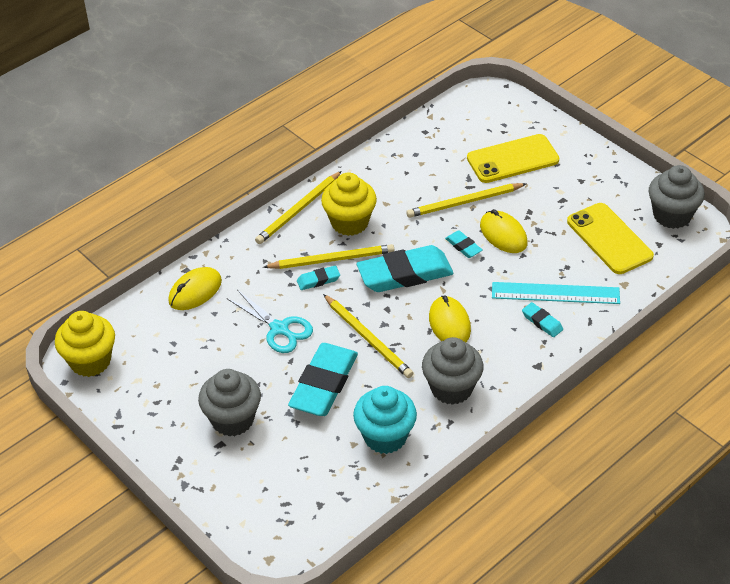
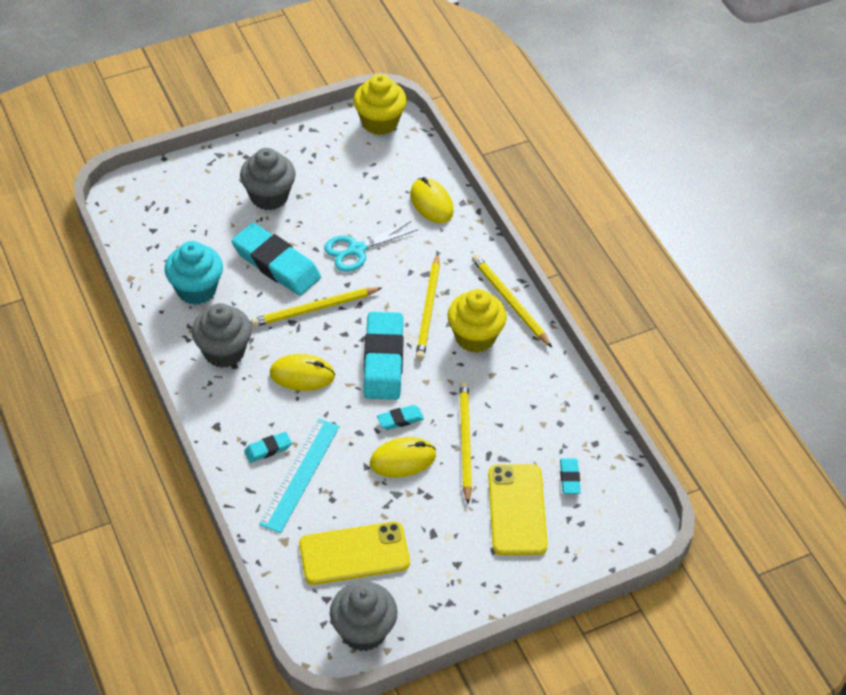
camera: 105 degrees right, 5 degrees up
turquoise eraser [297,266,340,290] -> turquoise eraser moved to [560,458,581,494]

